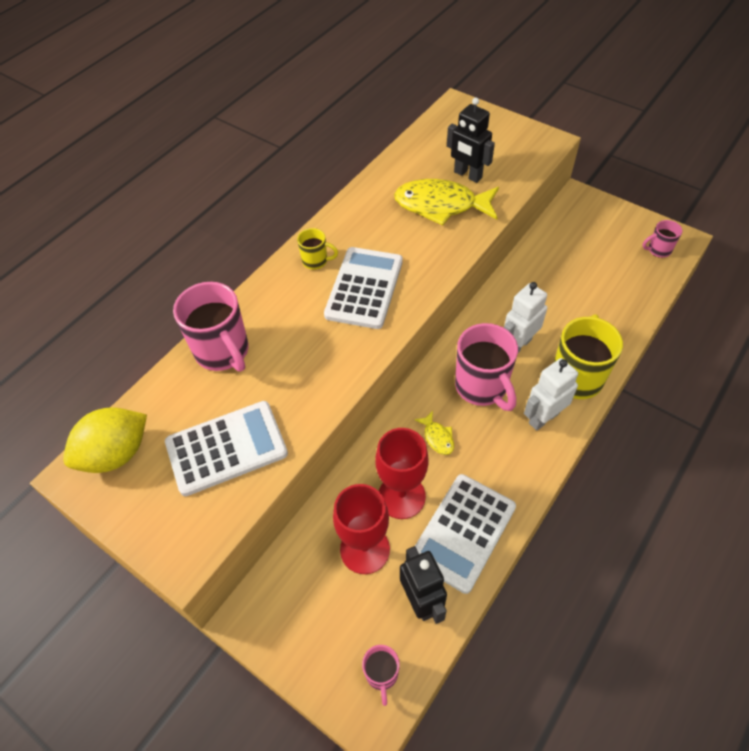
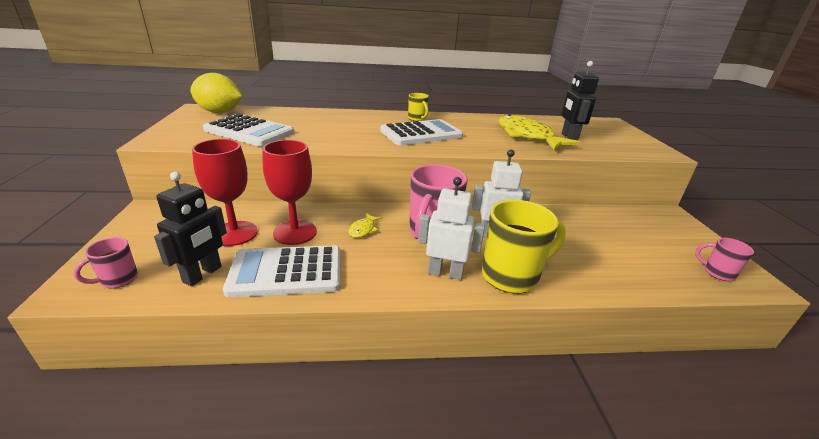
camera: 45 degrees right, 25 degrees down
pink mug [173,282,249,372] -> none

